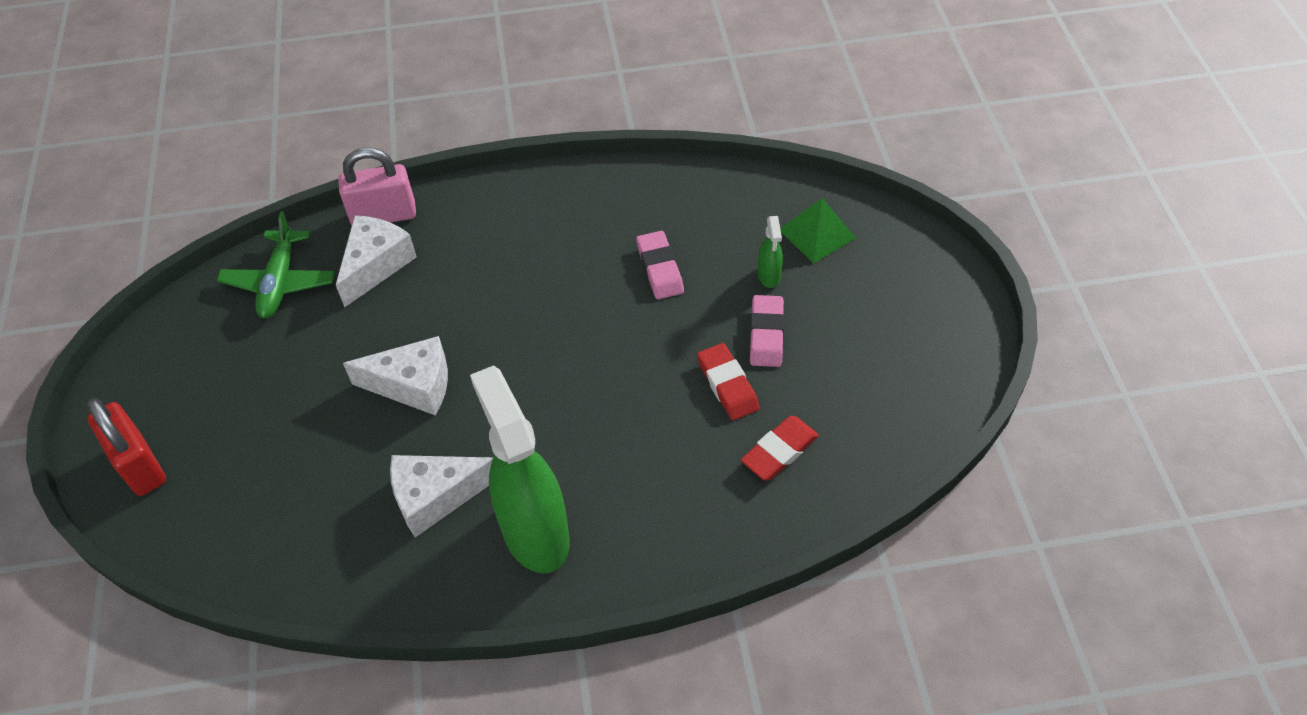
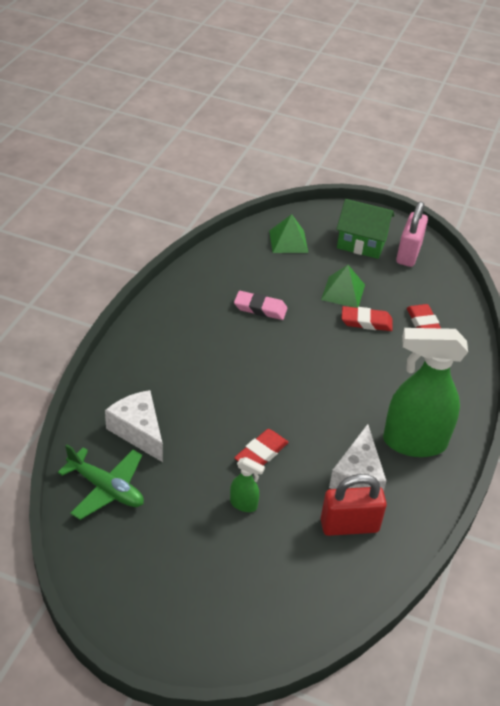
camera: 65 degrees left, 10 degrees down
red padlock [87,398,166,496] -> red padlock moved to [321,474,387,536]
pink padlock [338,148,416,225] -> pink padlock moved to [396,201,428,267]
white cheese [343,336,448,415] -> red eraser [234,429,289,465]
pink eraser [750,295,784,367] -> green pyramid [321,265,365,308]
green spray bottle [758,216,783,288] -> green spray bottle moved to [230,457,265,512]
none -> green house [336,199,395,259]

